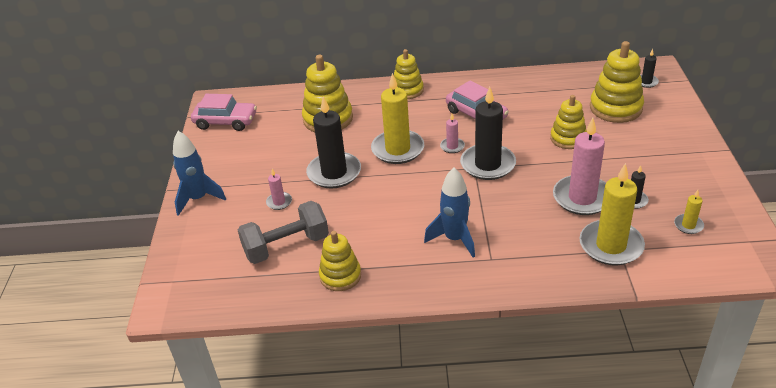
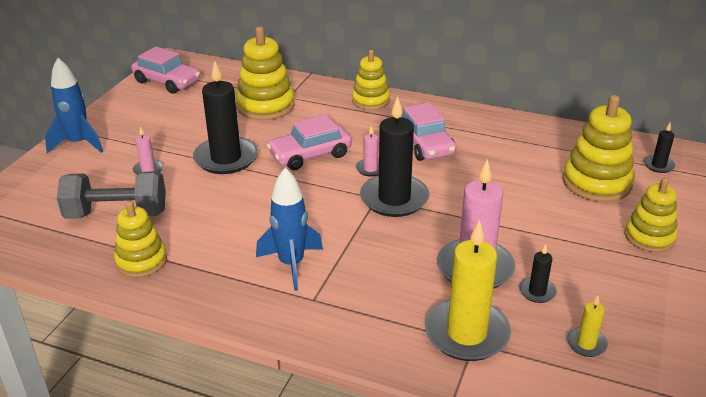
camera: 20 degrees right, 5 degrees down
yellow candle [371,73,424,164] -> pink car [267,114,352,170]
yellow stacking toy [550,95,587,149] -> yellow stacking toy moved to [625,178,678,252]

